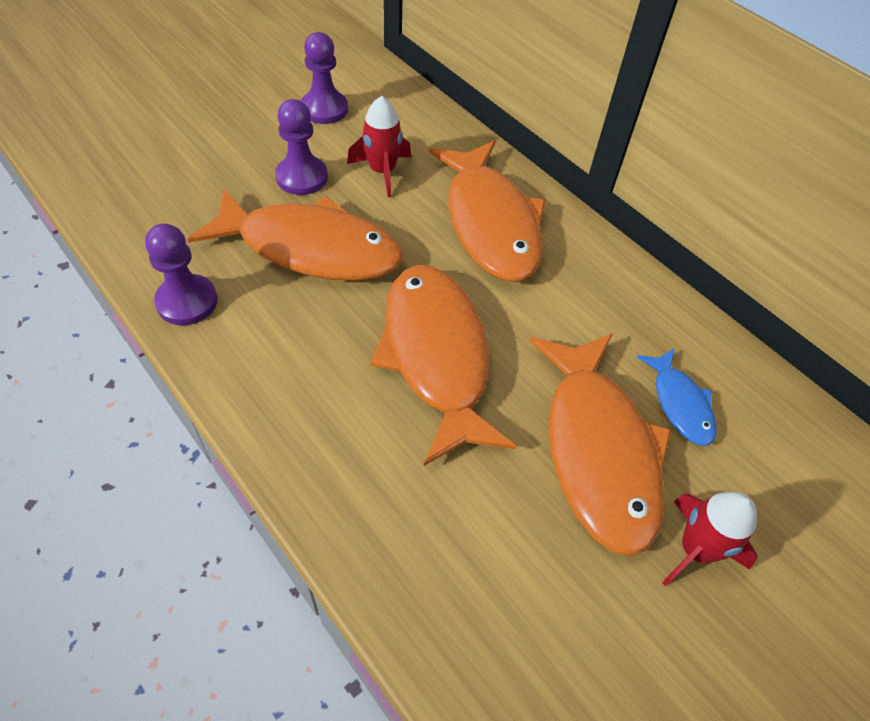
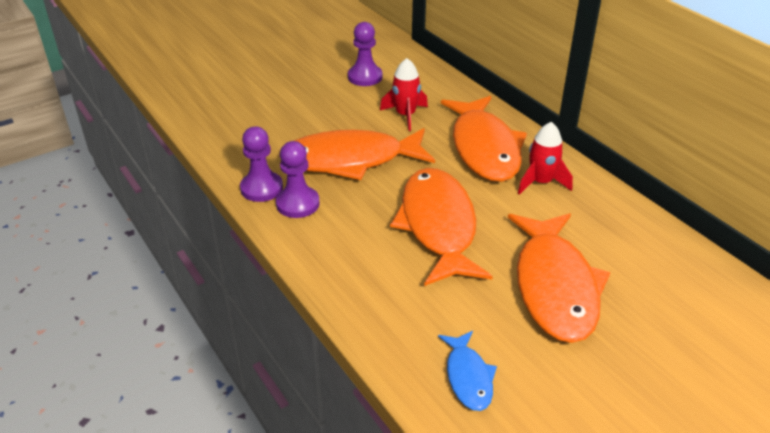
camera: 10 degrees right, 15 degrees down
orange fish [188,188,403,281] -> orange fish turned 150 degrees clockwise [279,128,435,180]
purple pawn [275,99,328,195] -> purple pawn moved to [276,141,320,218]
blue fish [637,349,716,446] -> blue fish moved to [438,331,497,411]
red rocket [662,492,758,586] -> red rocket moved to [518,122,573,195]

